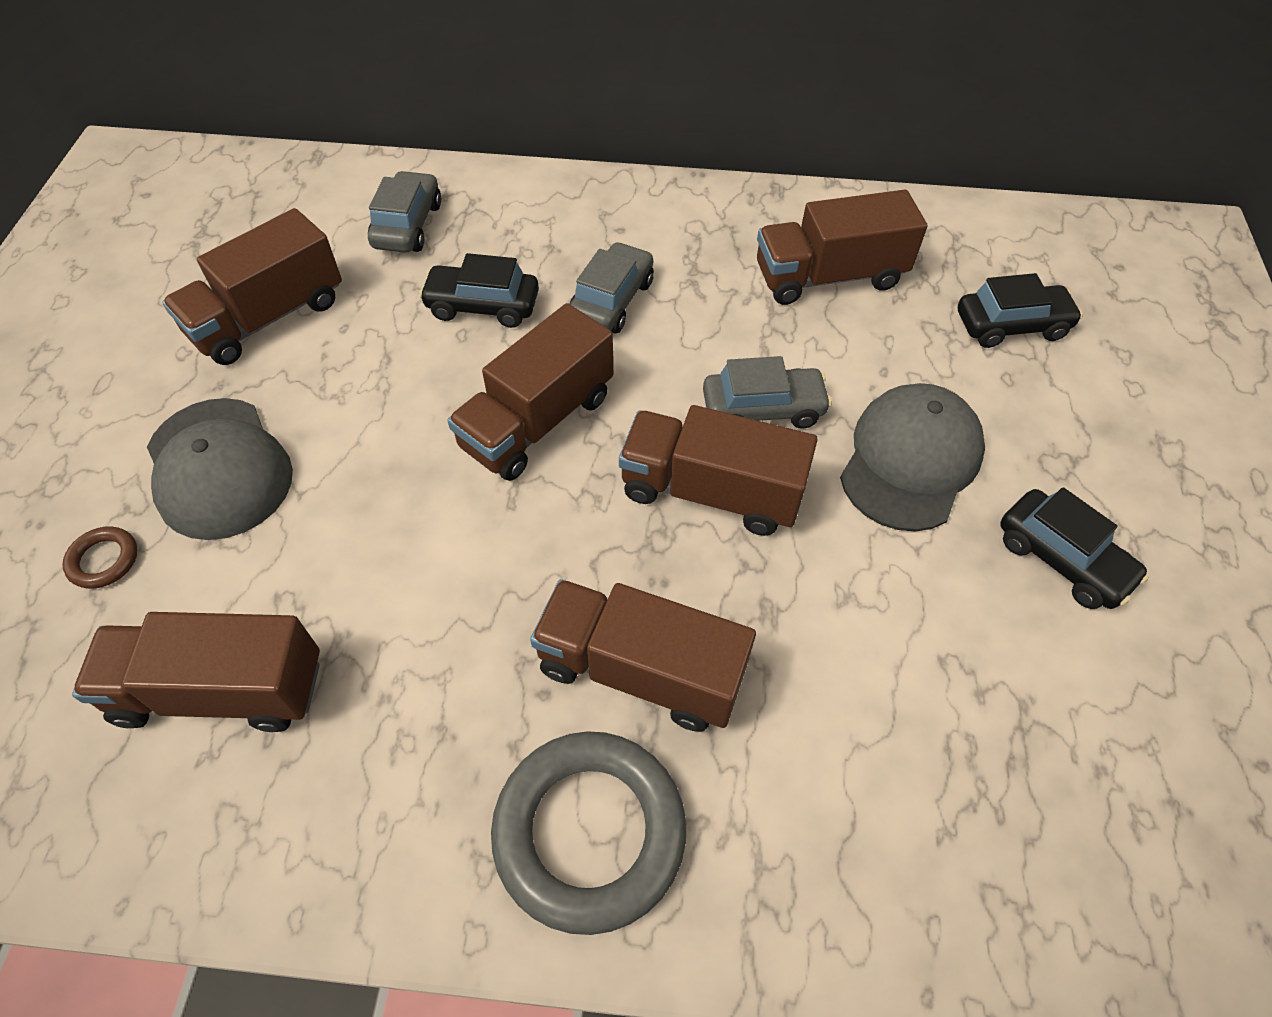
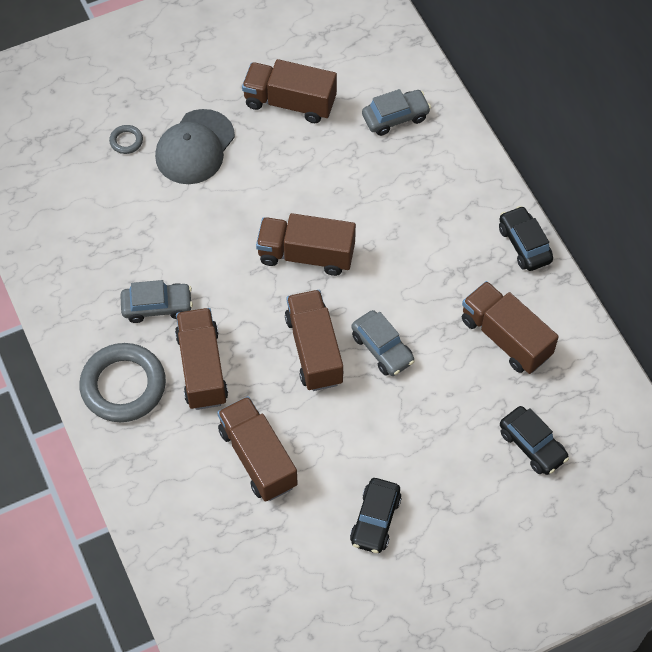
camera: 60 degrees right, 5 degrees up
brown ring [62,526,137,589] -> grey ring [109,125,143,154]
brown truck [72,612,320,732] -> brown truck moved to [217,396,298,502]
black car [419,253,539,328] -> black car moved to [499,206,553,271]
grey car [569,242,654,334] -> grey car moved to [120,280,193,323]
grey cap [840,383,985,532] -> none

